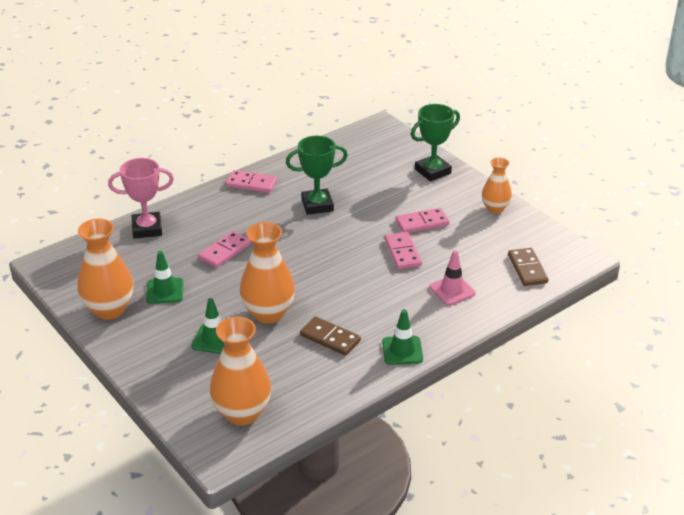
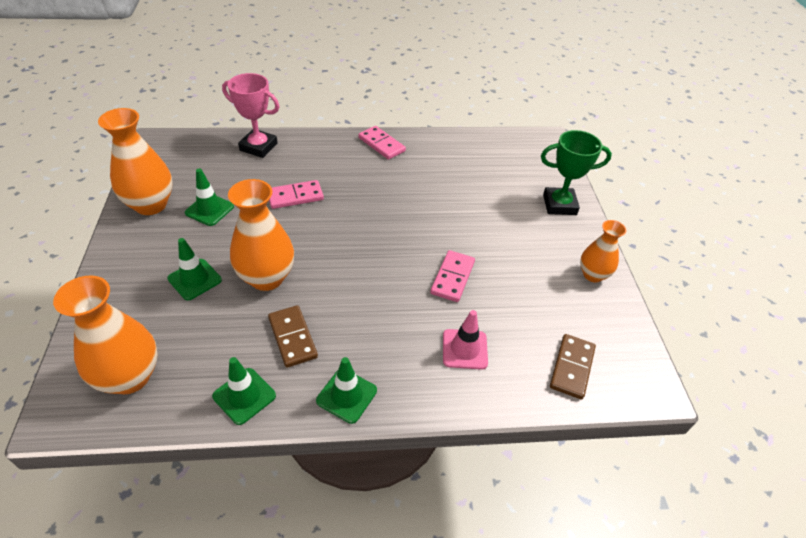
camera: 30 degrees right, 10 degrees up
green trophy [286,136,348,215] -> none
pink domino [395,208,450,233] -> none
none -> green traffic cone [212,357,276,425]

